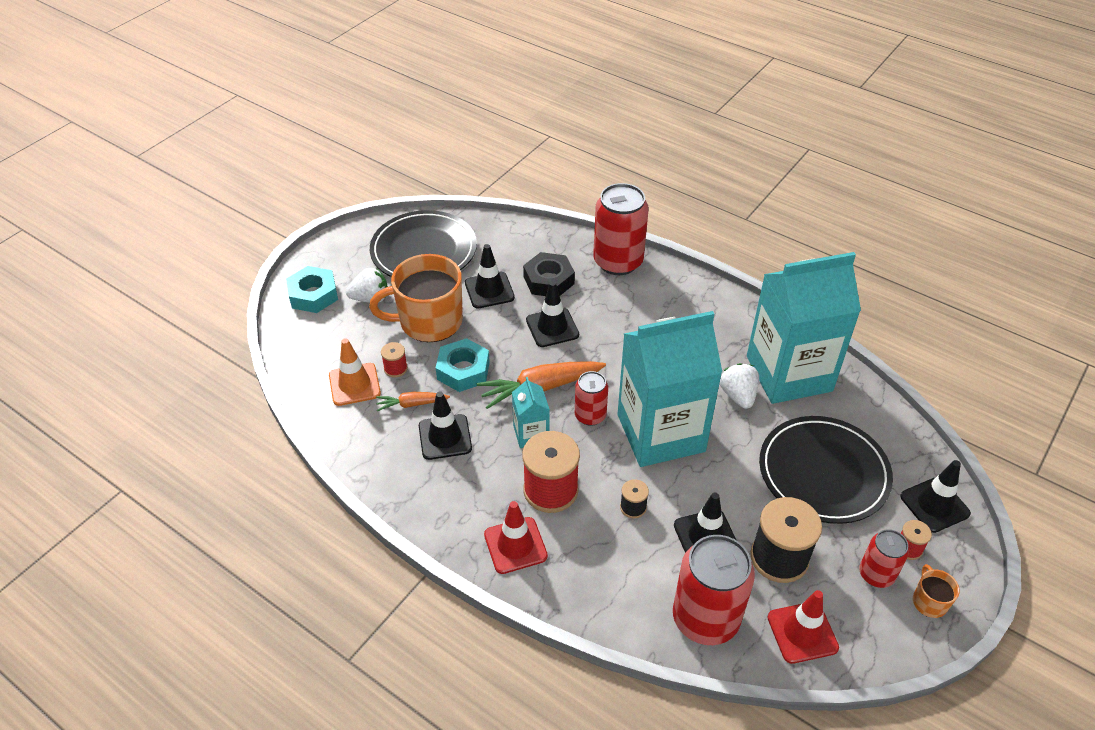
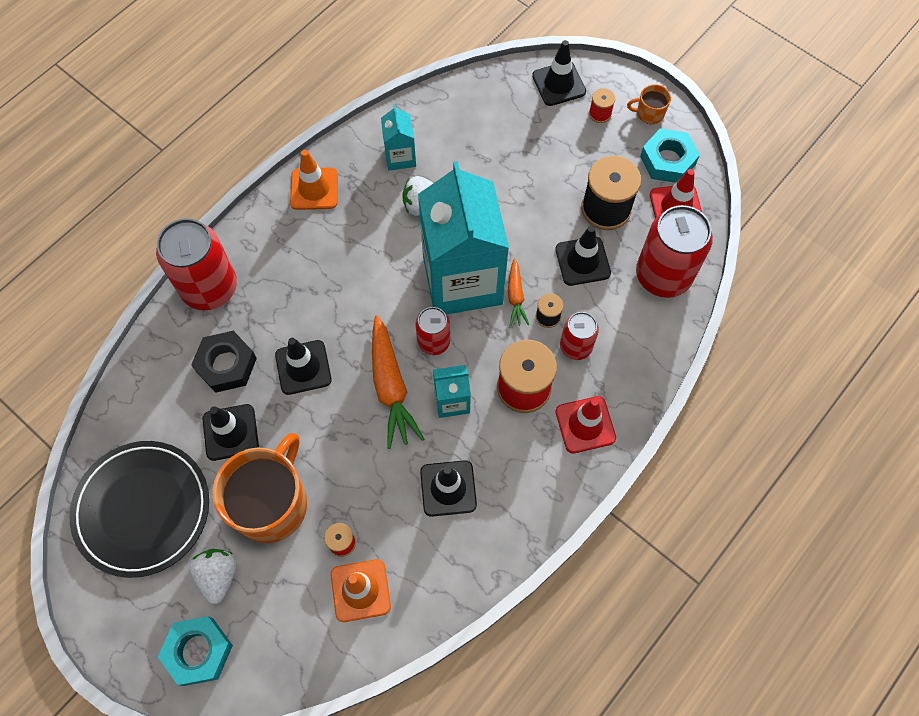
camera: 85 degrees left, 20 degrees up
orange mug [369,254,463,342] -> orange mug turned 150 degrees counterclockwise [212,433,307,543]
orange carrot [376,392,450,411] -> orange carrot moved to [508,258,529,326]
turquoise nut [436,338,490,392] -> turquoise nut moved to [640,128,700,183]
turquoise carton [747,252,861,404] -> turquoise carton [381,105,416,171], size x0.43
black plate [759,416,893,524] -> none
red can [859,529,909,588] -> red can moved to [560,312,599,360]
none -> orange traffic cone [290,150,338,210]

